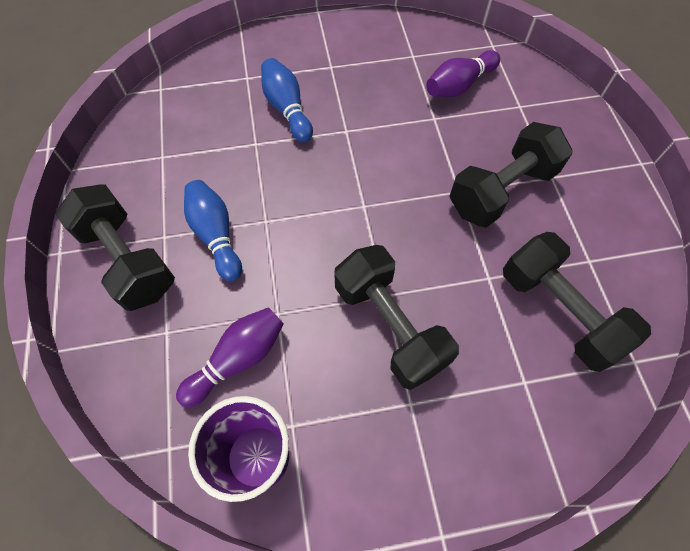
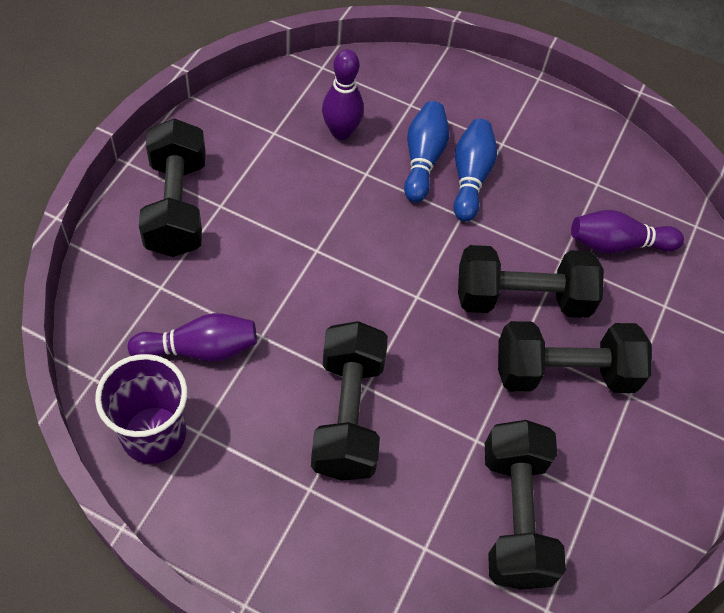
camera: 30 degrees right, 5 degrees down
blue bowling pin [184,180,242,281] -> blue bowling pin moved to [454,119,497,222]
none -> purple bowling pin [322,49,364,140]
none -> black dumbbell [458,245,604,318]

